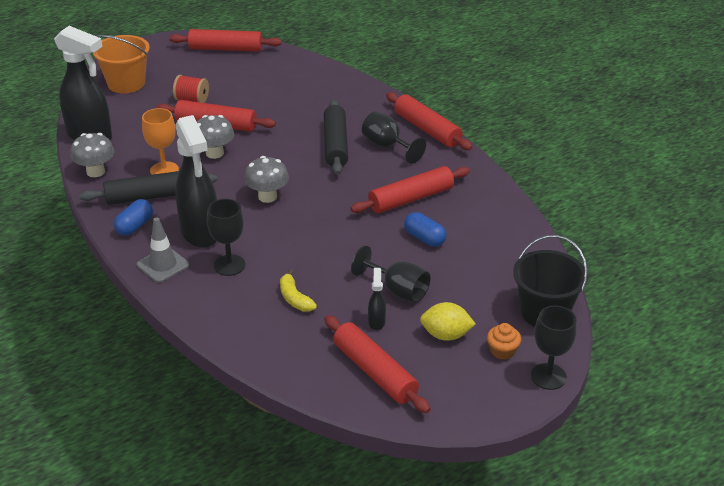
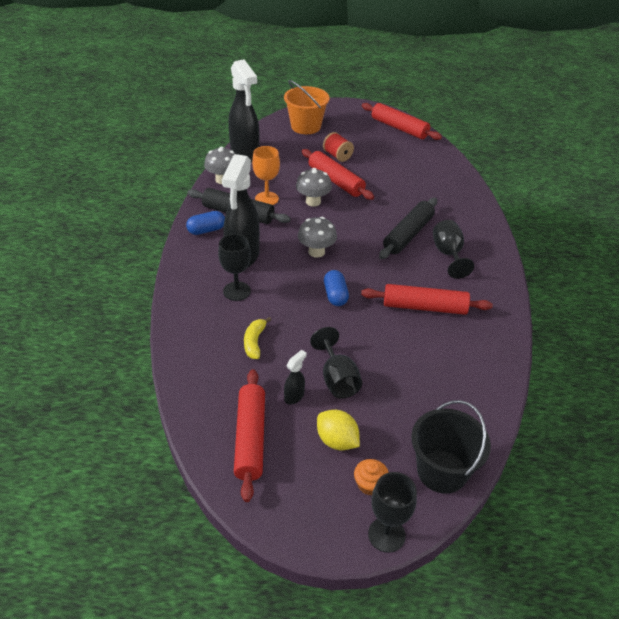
camera: 35 degrees right, 5 degrees up
grey traffic cone [137,217,189,283] -> none
red rolling pin [386,92,472,150] -> none
blue capsule [404,212,446,247] -> blue capsule moved to [324,270,349,306]

